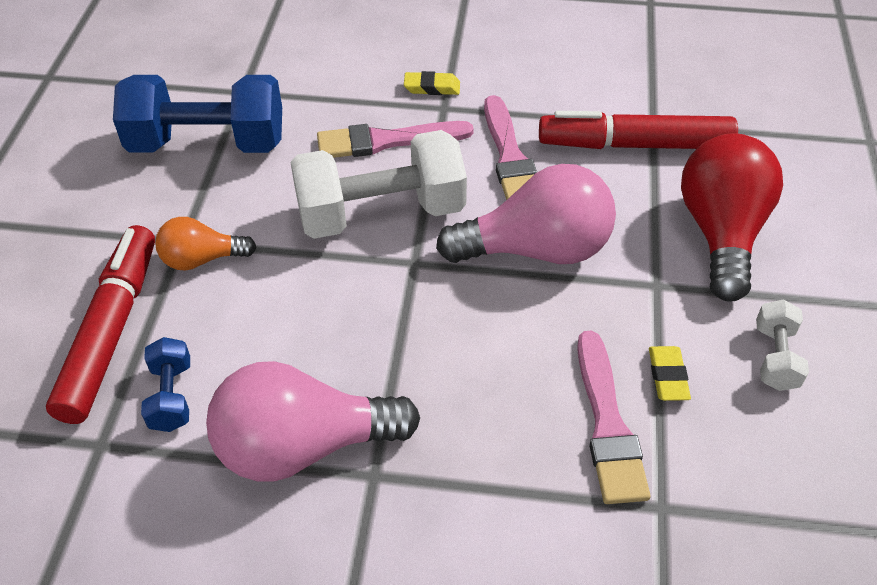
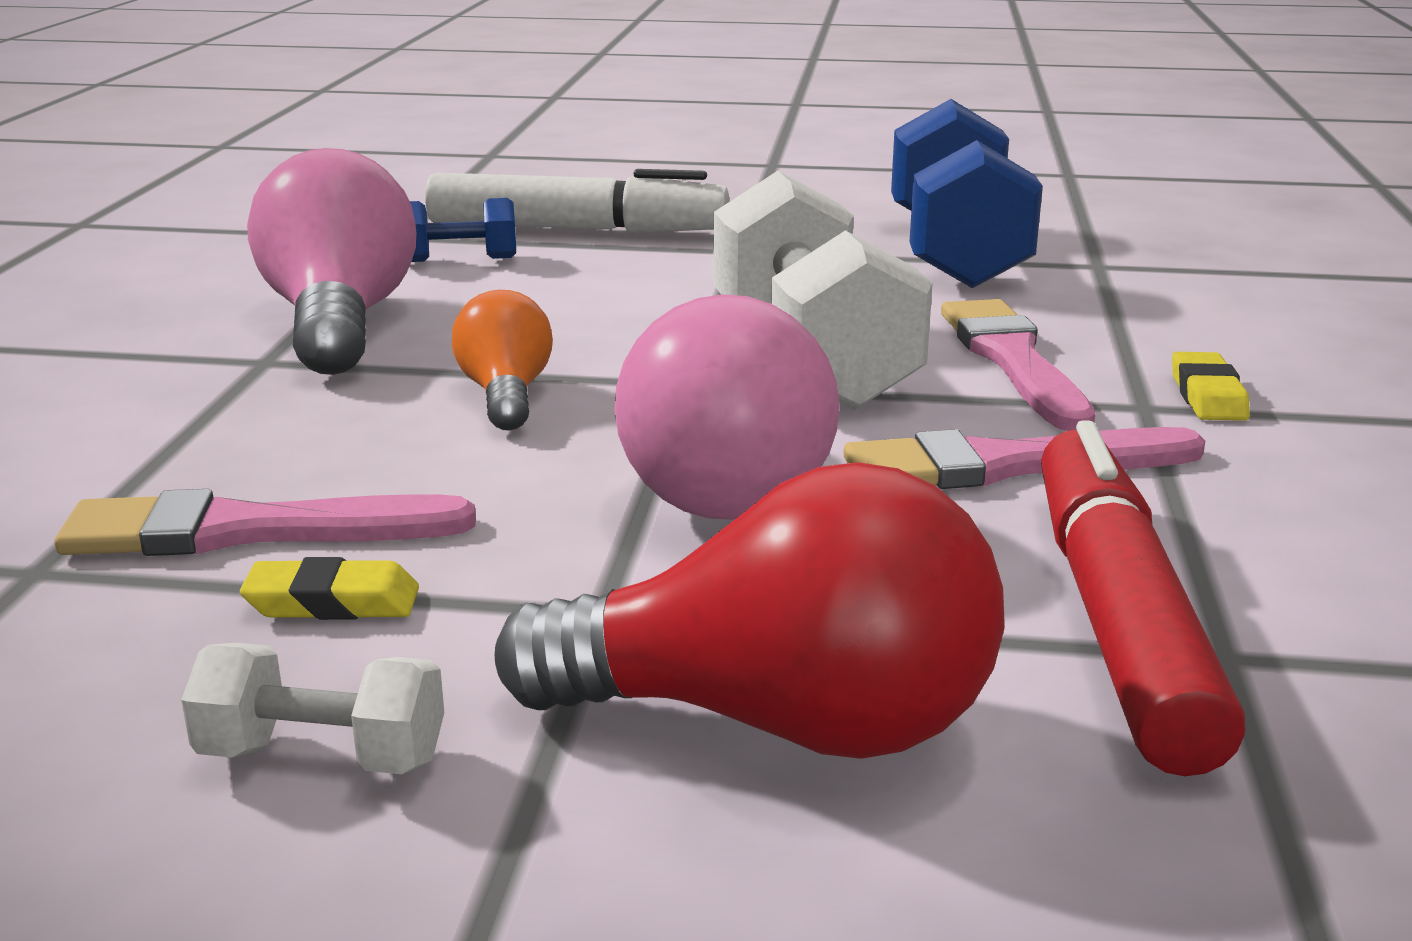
camera: 90 degrees right, 25 degrees down
red marker [46,225,155,424] -> white marker [425,169,729,233]
orange light bulb [155,217,256,271] -> orange light bulb moved to [452,290,553,430]

